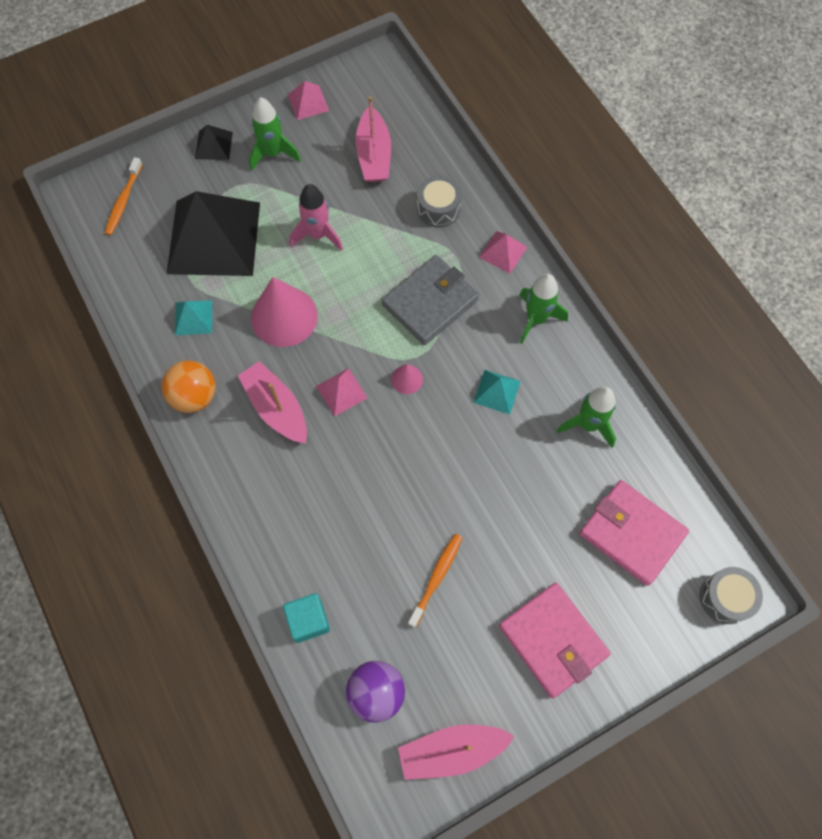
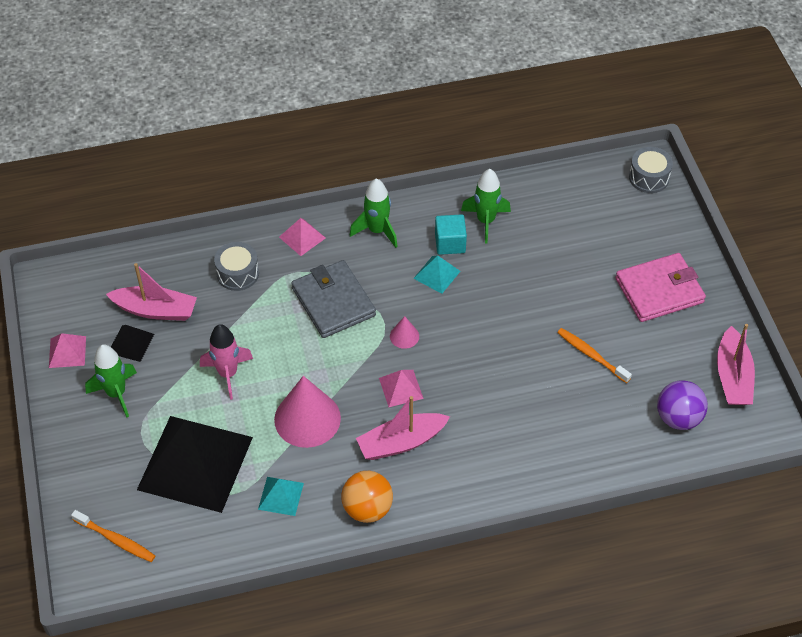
camera: 75 degrees left, 15 degrees down
black pyramid [195,125,233,160] -> black pyramid moved to [111,325,154,362]
turquoise cube [283,593,330,643] -> turquoise cube moved to [435,214,467,255]
pink wallet [579,480,689,586] -> none

